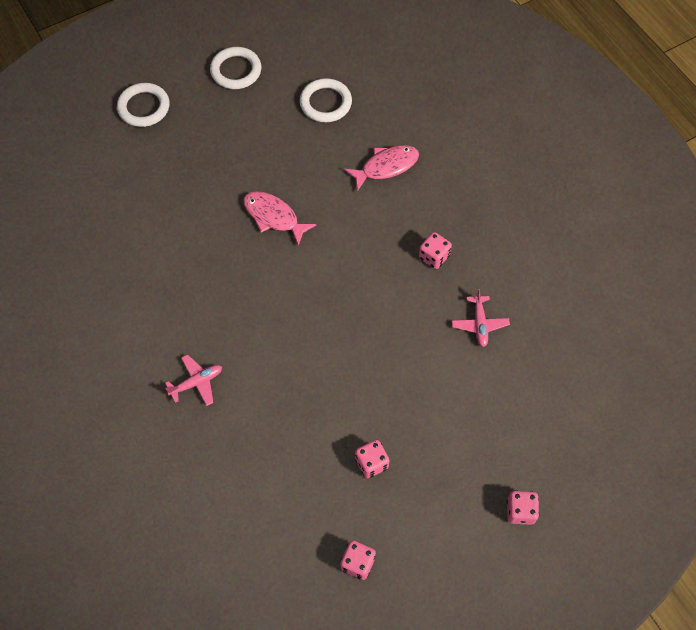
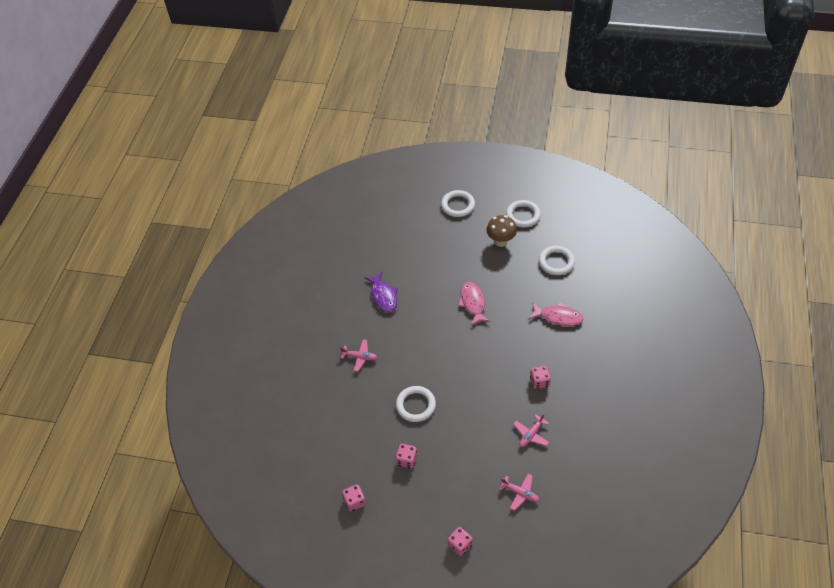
camera: 45 degrees right, 10 degrees down
none -> purple fish [365,272,397,313]
none -> white ring [396,386,436,422]
none -> brown mushroom [486,215,517,247]
none -> pink plane [499,474,540,511]

